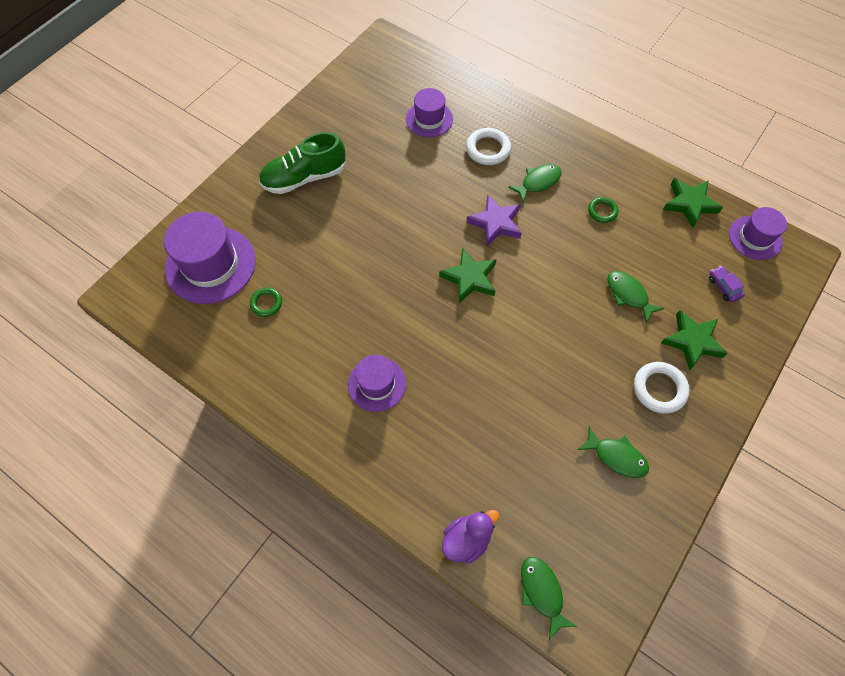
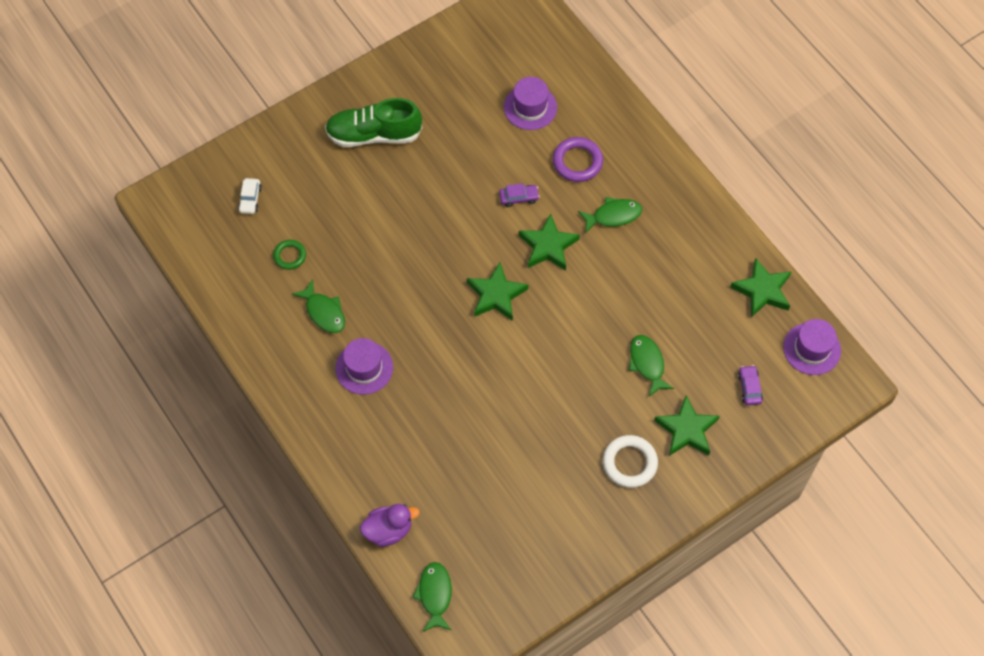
camera: 20 degrees right, 0 degrees up
purple hat [164,212,256,304] -> white car [238,178,262,214]
white ring [466,128,511,165] -> purple ring [553,137,603,182]
purple star [466,195,522,246] -> green star [519,213,580,271]
green fish [578,426,649,478] -> green fish moved to [292,279,345,333]
green ring [588,197,619,223] -> none
none -> purple car [499,183,540,207]

